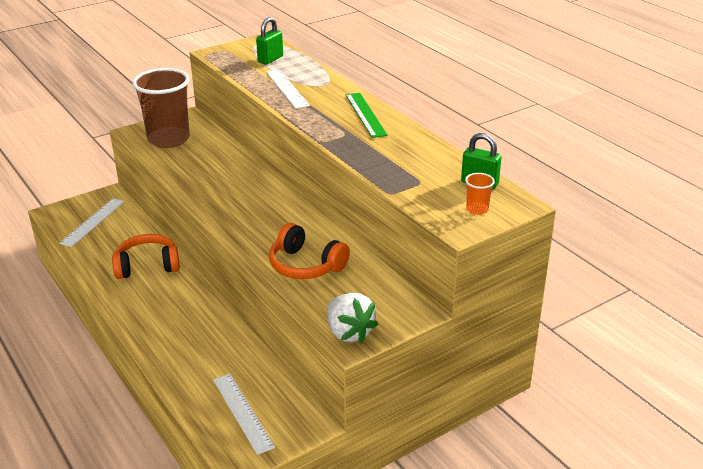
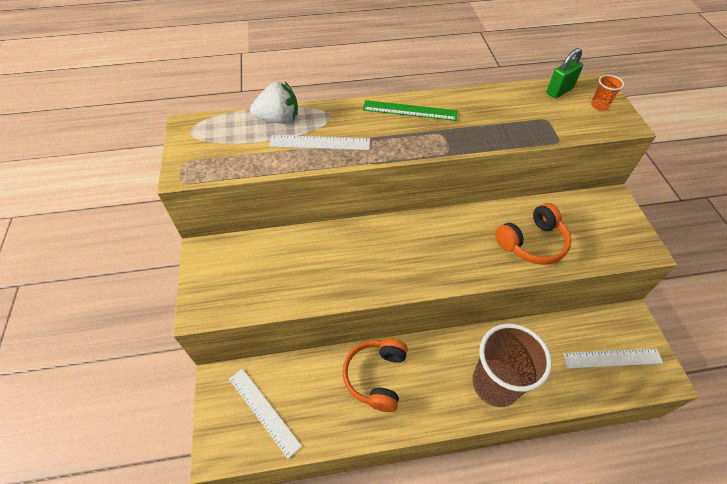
camera: 65 degrees left, 20 degrees up
brown cup [132,68,190,148] -> brown cup moved to [472,324,552,407]
green padlock [256,17,283,65] -> none
white strawberry [327,293,378,343] -> white strawberry moved to [250,82,298,124]

